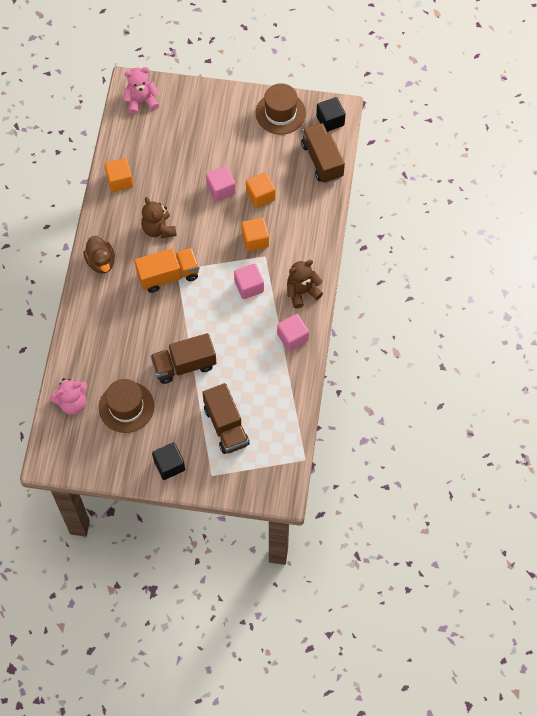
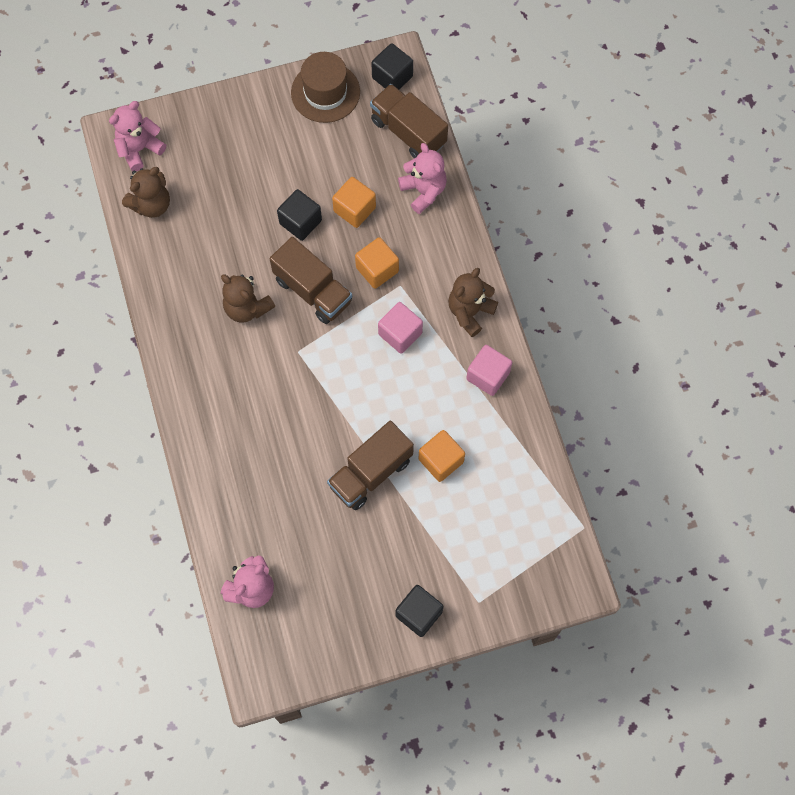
camera: 25 degrees left, 5 degrees up
brown duck [83,236,115,274] -> none
brown hat [99,379,154,433] -> none
orange cube [105,158,133,192] -> orange cube moved to [419,430,465,482]
orange truck [135,248,200,293] -> none
brown truck [203,383,250,454] -> brown truck moved to [270,237,352,324]
pink cube [206,166,236,201] -> black cube [277,189,322,241]
none -> brown teddy bear [122,167,170,218]
none -> pink teddy bear [398,143,447,214]

